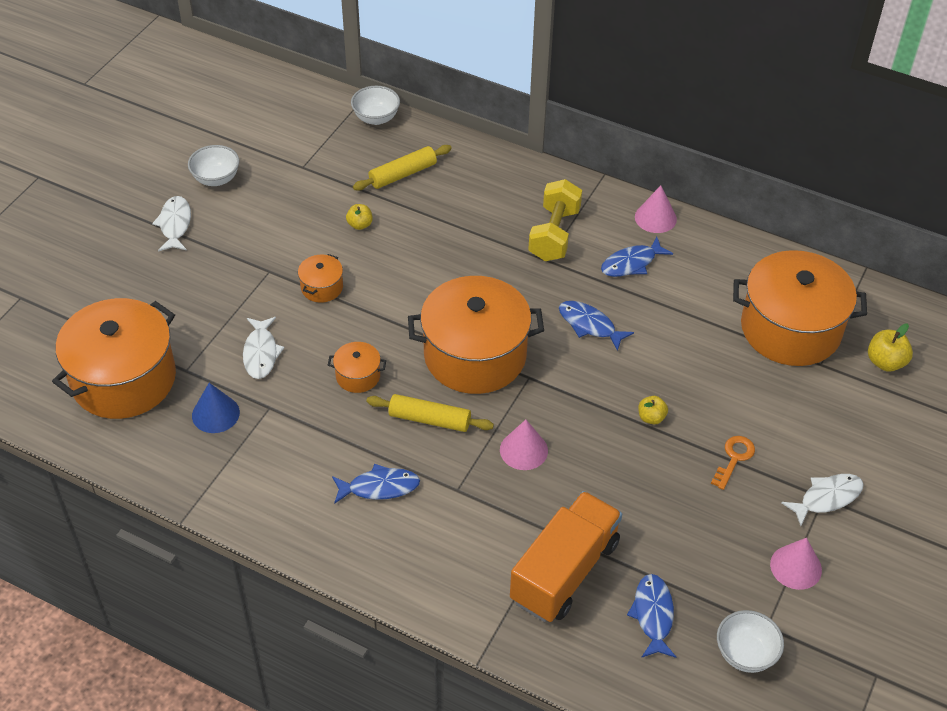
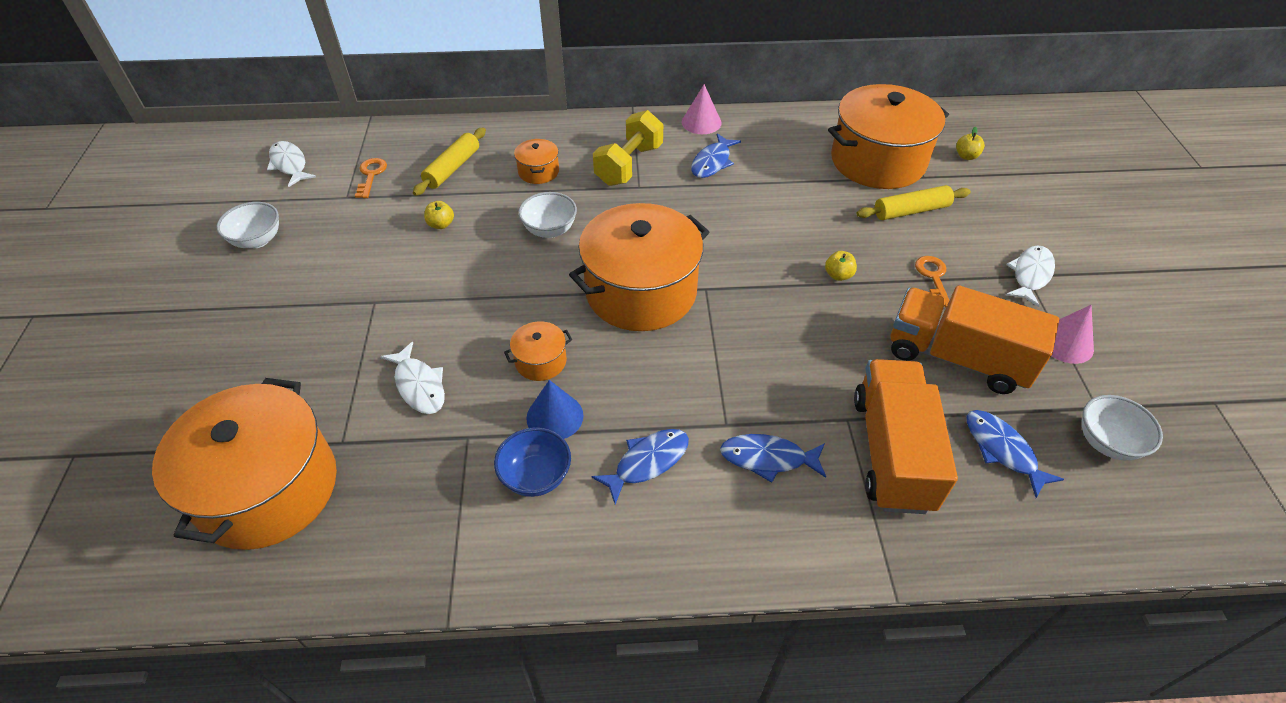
camera: 30 degrees left, 0 degrees up
white fish [152,196,191,252] -> white fish moved to [267,141,316,187]
blue cone [192,383,240,433] -> blue cone moved to [526,380,584,439]
orange pot [298,254,343,303] -> orange pot moved to [514,139,559,184]
white bowl [351,86,400,125] -> white bowl moved to [519,192,577,238]
yellow rolling pin [366,394,494,432] -> yellow rolling pin moved to [857,185,971,220]
pink cone [500,420,548,470] -> none
yellow dumbbell [528,179,582,261] -> yellow dumbbell turned 45 degrees clockwise [593,110,663,186]
blue fish [559,301,634,351] -> blue fish moved to [720,434,826,483]
yellow apple [868,323,913,372] -> yellow apple [956,127,985,160], size x0.67
none -> orange key [355,158,387,198]
none -> blue bowl [494,427,571,497]
none -> orange truck [891,285,1059,394]

